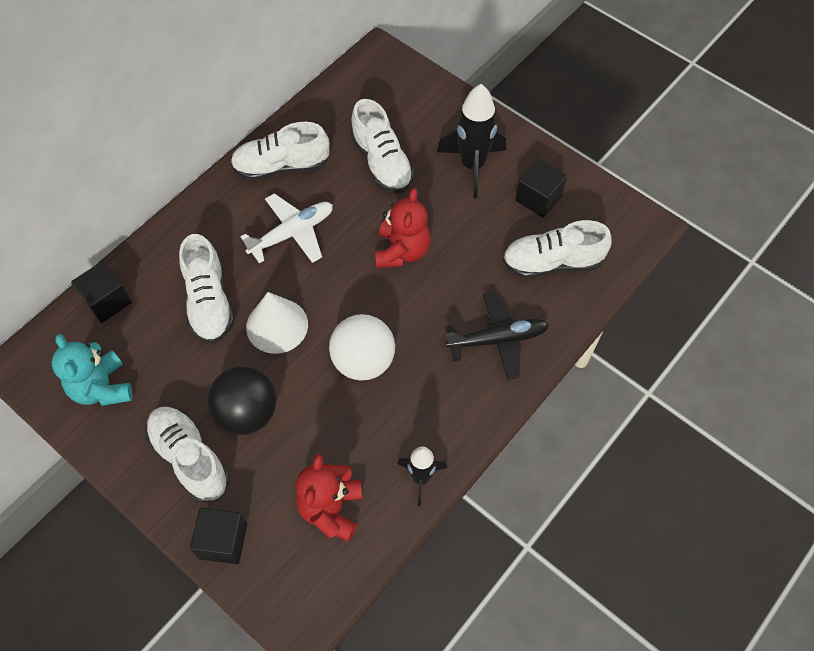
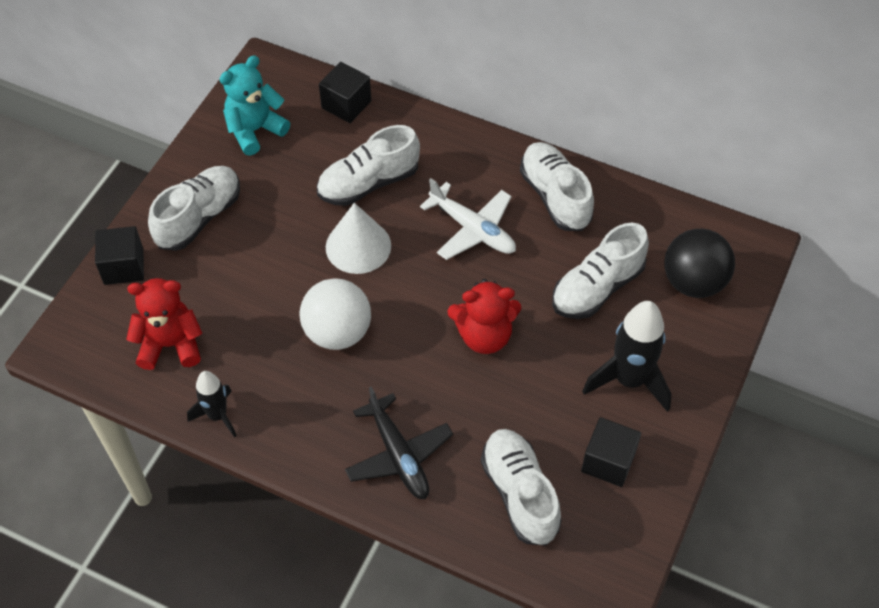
camera: 75 degrees right, 5 degrees down
black ball [207,366,276,435] -> black ball moved to [664,229,735,298]

